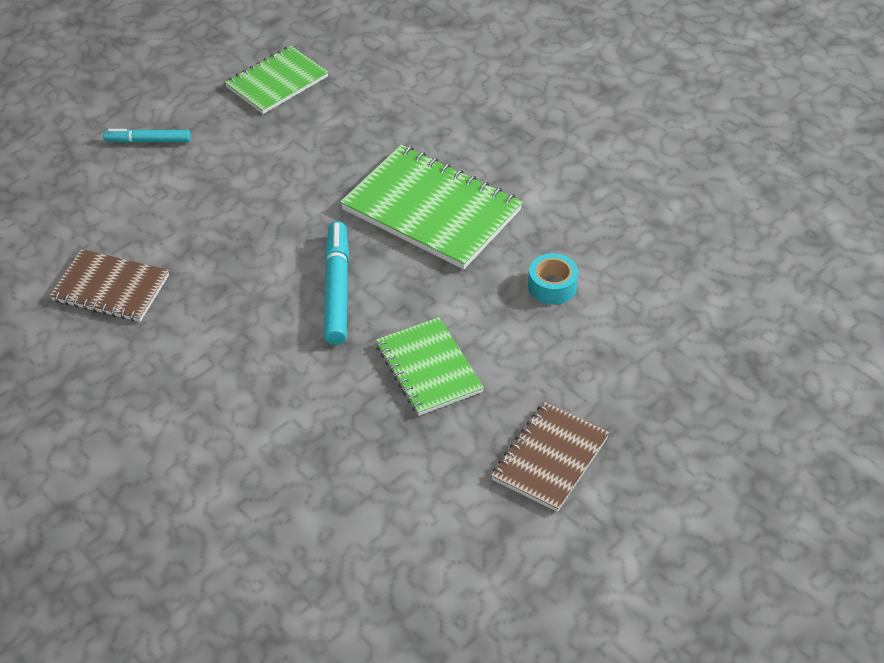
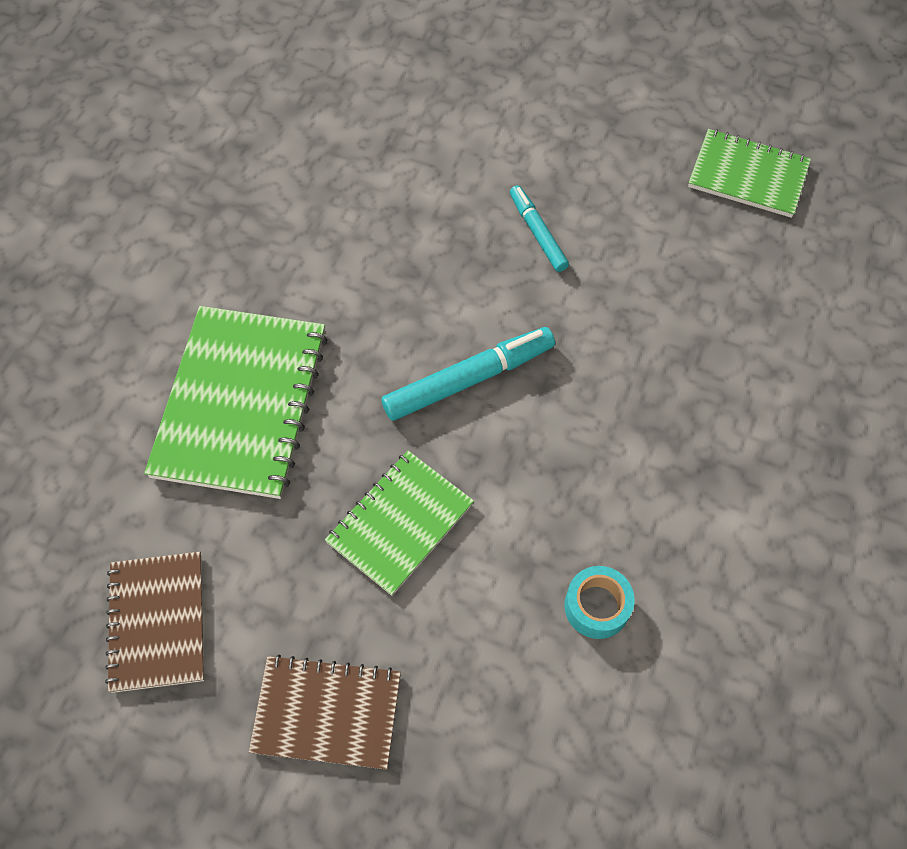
camera: 65 degrees right, 15 degrees up
brown notebook [50,249,169,322] -> brown notebook moved to [105,552,204,693]
turquoise marker [103,129,191,143] -> turquoise marker moved to [510,185,569,272]
green notebook [340,145,523,270] -> green notebook moved to [144,306,328,499]

